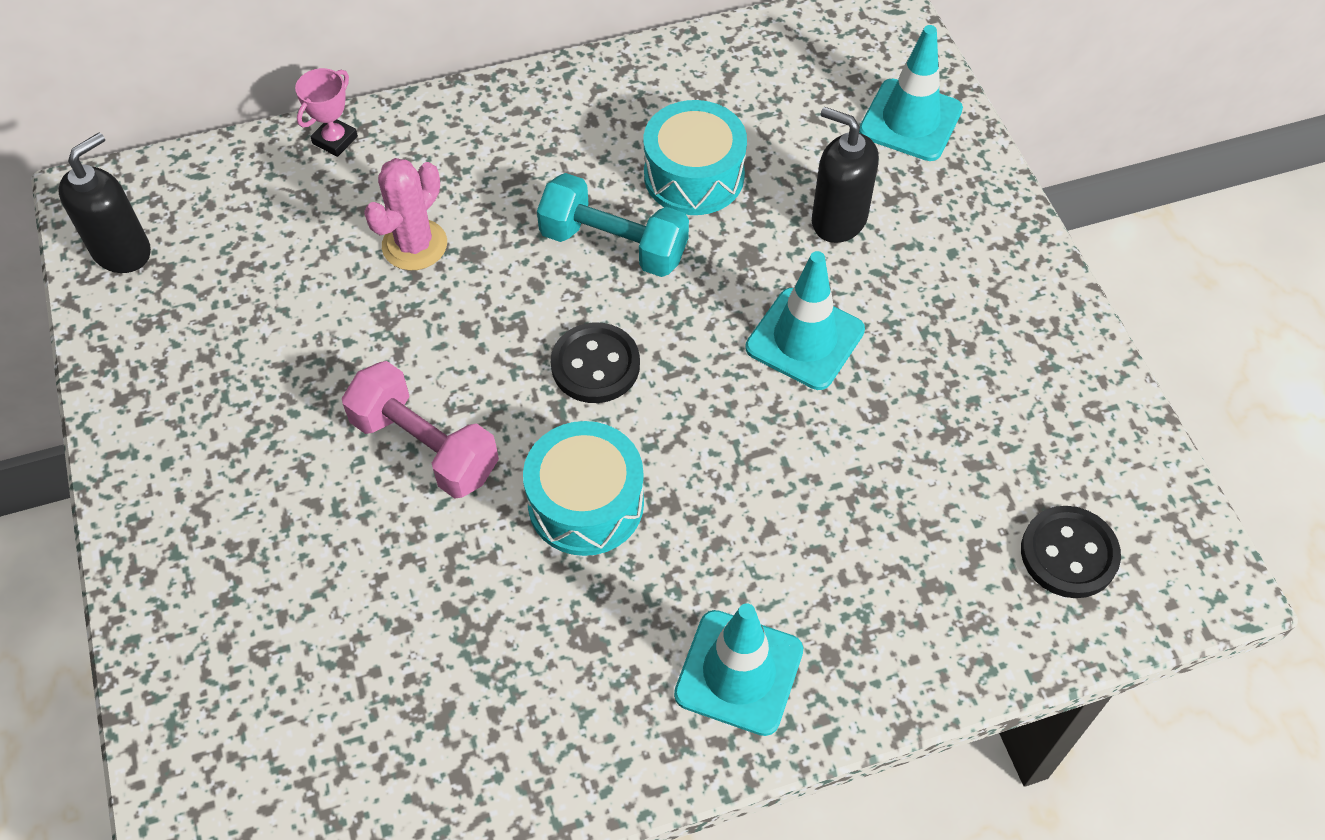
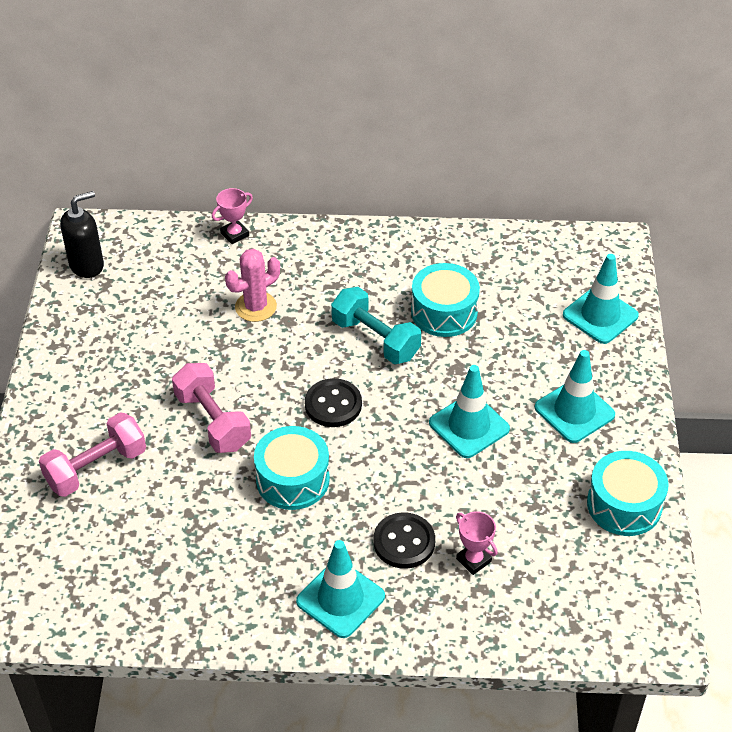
camera: 20 degrees right, 10 degrees down
black soap dispenser [812,107,879,243] -> none
black button [1021,506,1121,598] -> black button moved to [373,512,435,569]
none -> pink dumbbell [39,412,146,497]
none -> pink trophy [456,511,498,575]
none -> turquoise traffic cone [535,350,615,443]
none -> turquoise drum [587,451,669,536]

